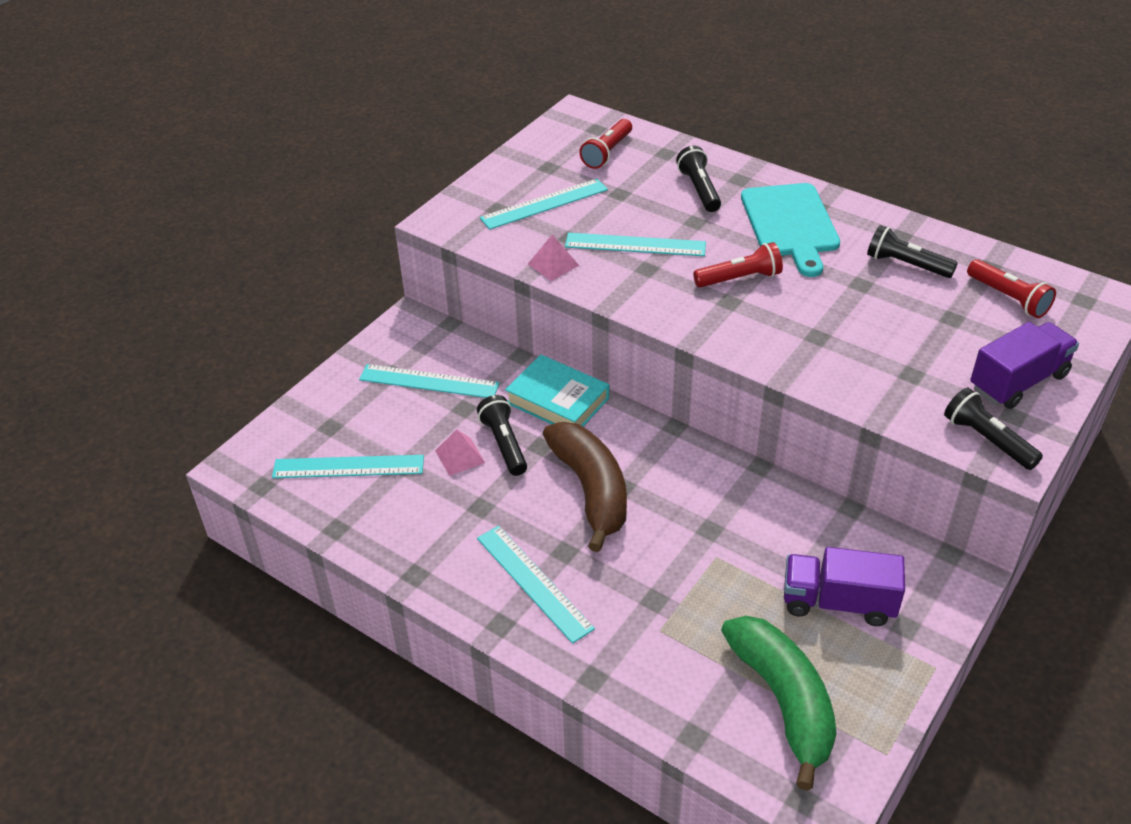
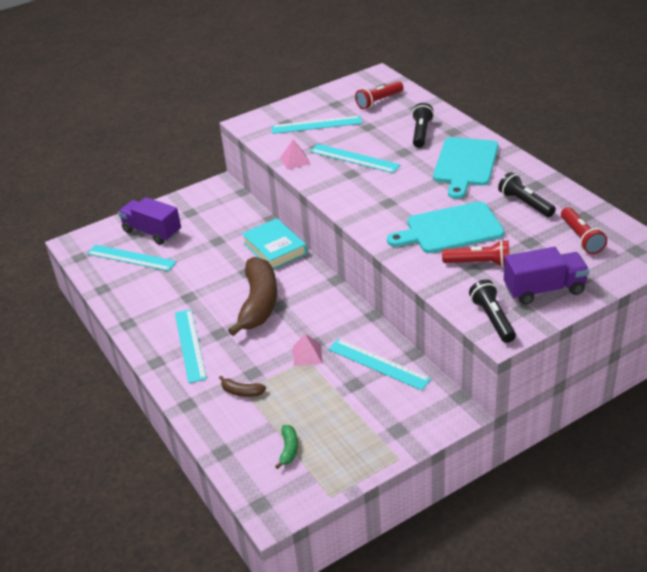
camera: 25 degrees right, 5 degrees down
turquoise ruler [359,364,499,398] -> turquoise ruler moved to [328,338,431,391]
pink pyramid [435,429,485,476] -> pink pyramid moved to [293,334,322,366]
black flashlight [477,395,527,476] -> none
red flashlight [693,242,783,288] -> red flashlight moved to [442,240,509,267]
green banana [721,616,837,791] -> green banana [275,425,298,469], size x0.42
purple truck [784,547,905,626] -> purple truck moved to [118,197,181,245]
none -> brown banana [219,376,266,397]
none -> turquoise cutting board [387,202,504,253]

